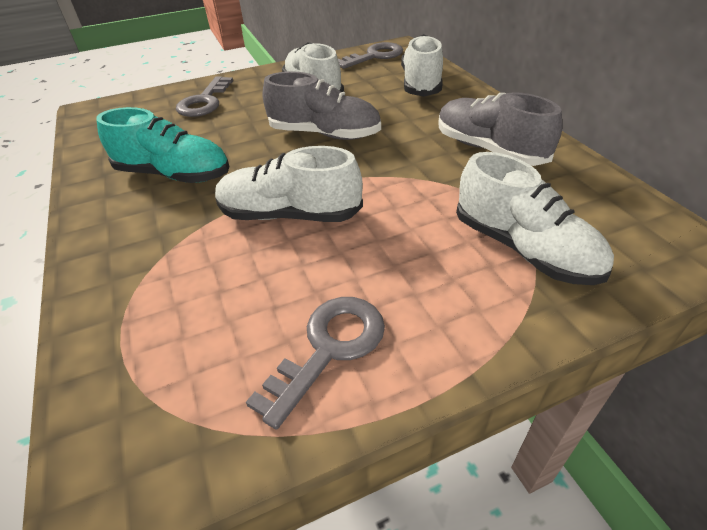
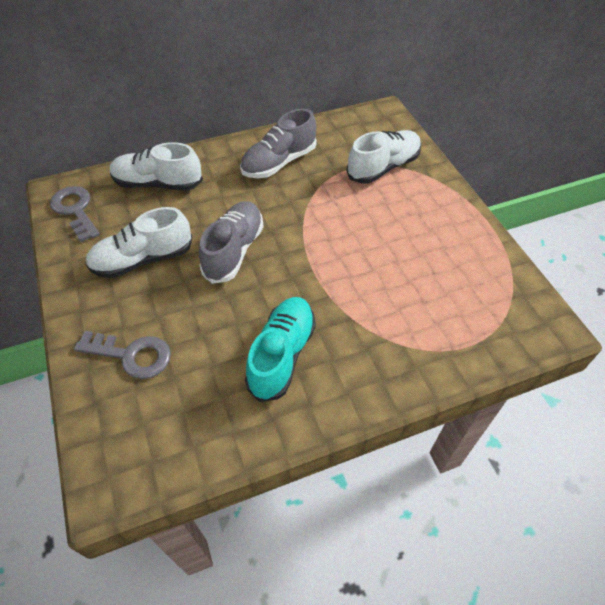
camera: 90 degrees left, 10 degrees up
white shoe [215,146,363,222] -> none
grey key [246,297,385,430] -> none

